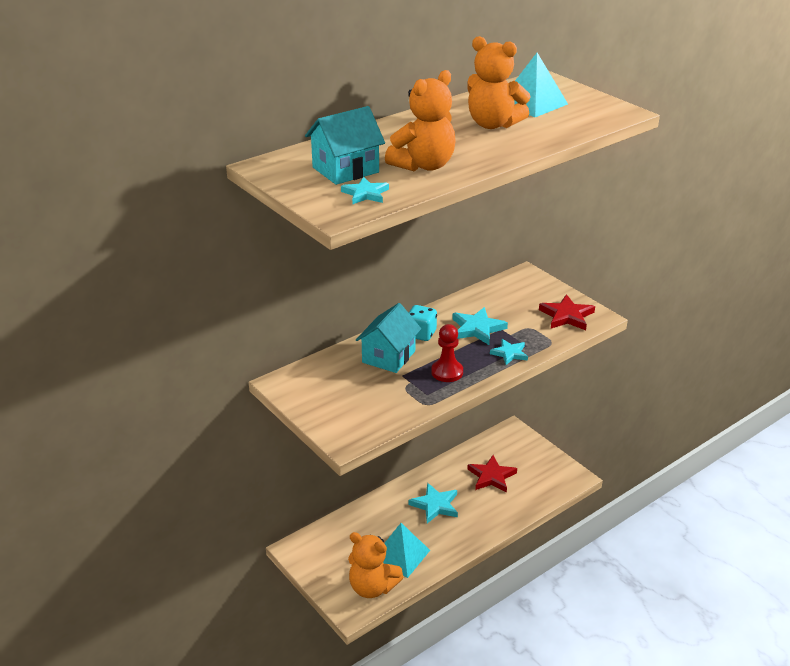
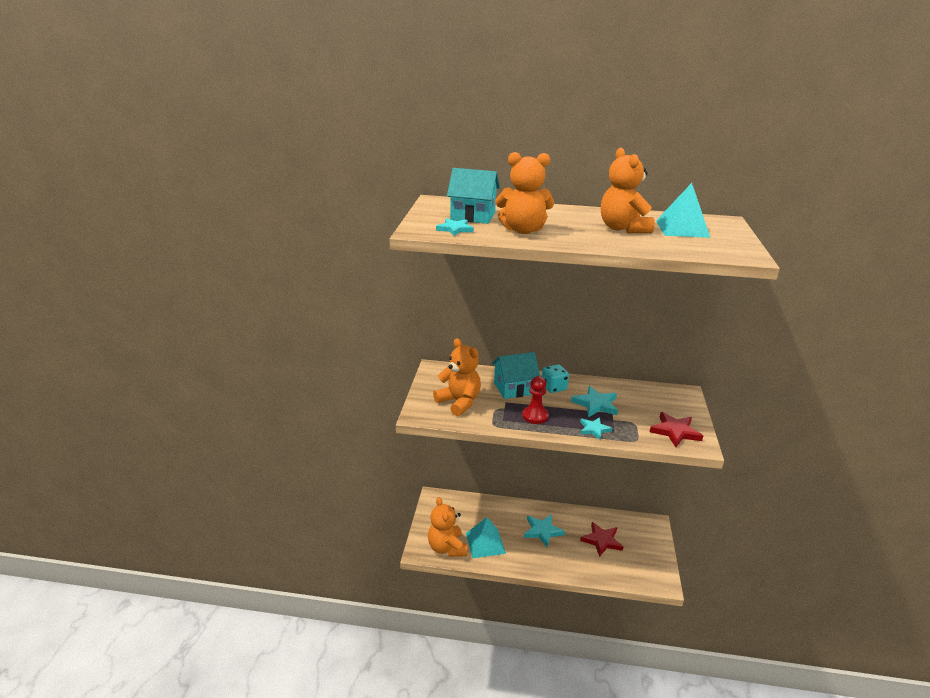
camera: 45 degrees right, 5 degrees down
none -> orange teddy bear [433,338,481,416]

